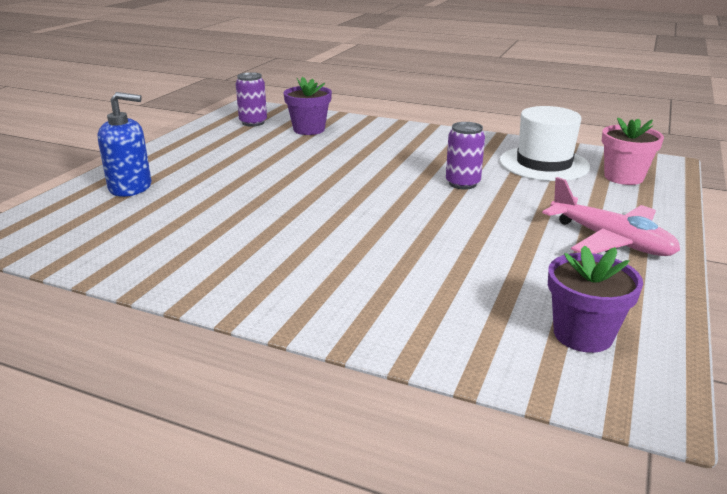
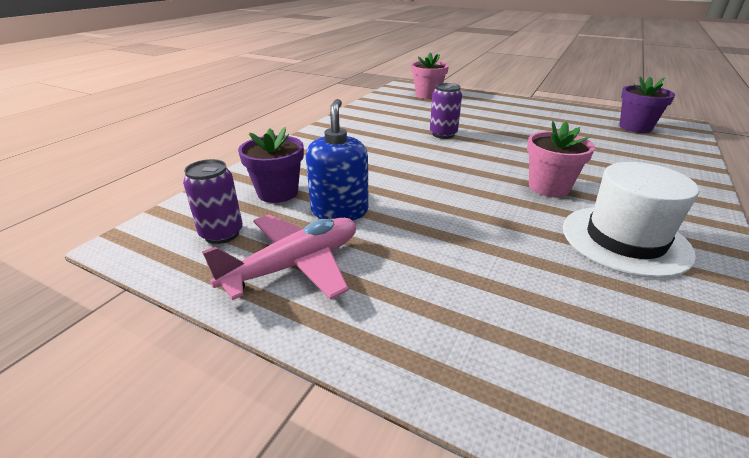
camera: 85 degrees left, 5 degrees up
blue soap dispenser [98,92,152,197] -> blue soap dispenser moved to [306,99,369,220]
white hat [500,106,590,181] -> white hat moved to [563,162,699,278]
pink plane [542,177,680,256] -> pink plane moved to [202,214,356,300]
none -> pink flower pot [527,121,595,197]

